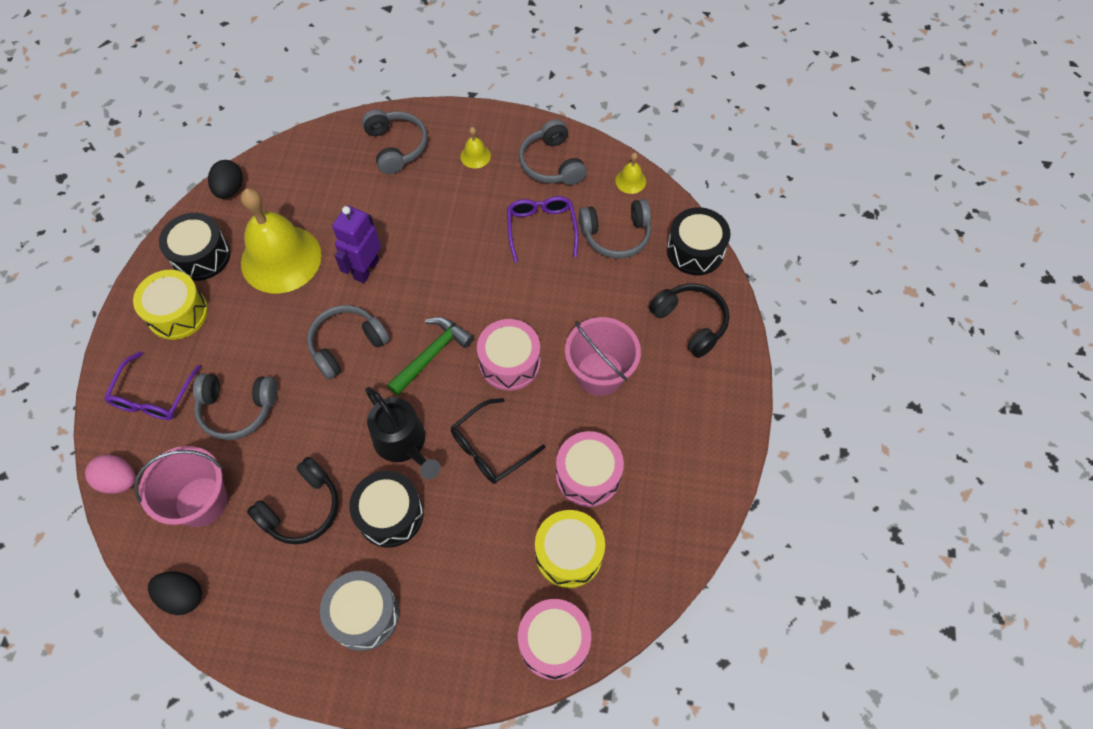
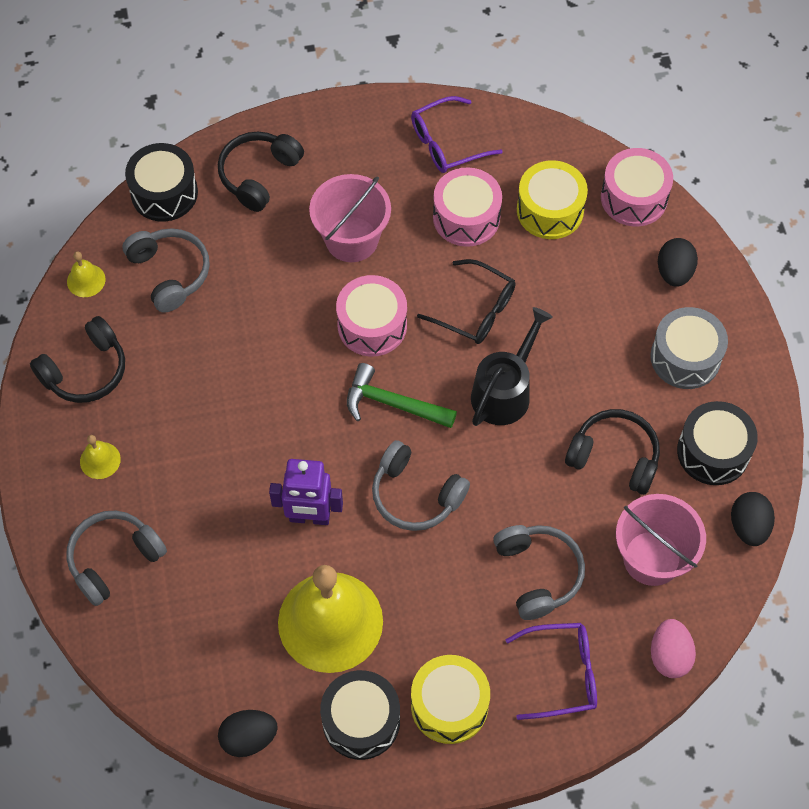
camera: 110 degrees left, 0 degrees up
black drum [349,471,424,548] -> black drum moved to [677,401,758,485]
purple glasses [507,196,579,263] -> purple glasses moved to [411,96,503,173]
grey headphones [519,119,587,185] -> black headphones [30,316,125,403]
none -> black egg [658,238,698,287]

